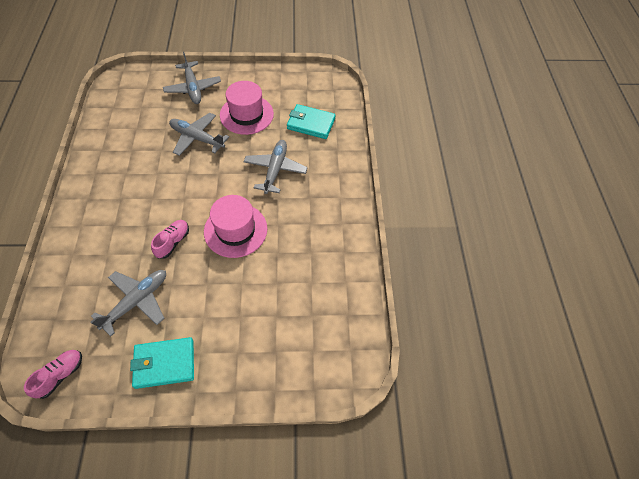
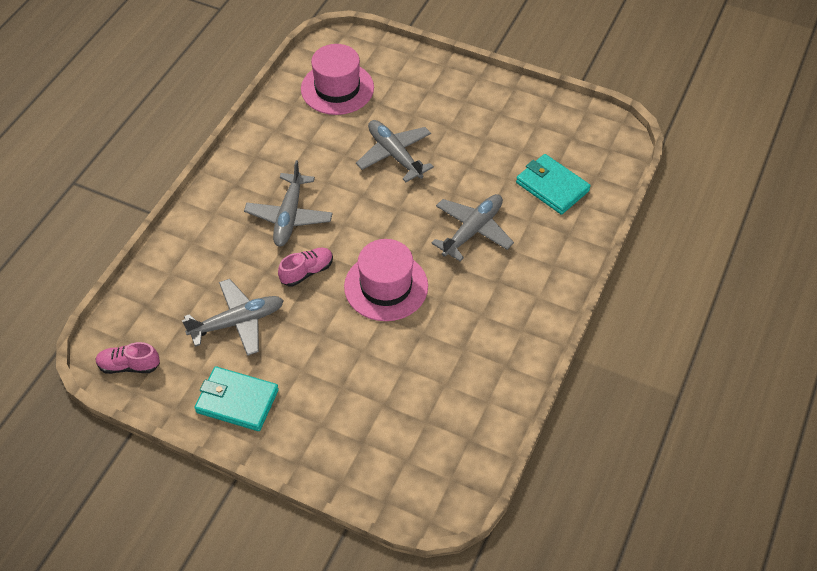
camera: 30 degrees right, 5 degrees down
pink shoe [24,350,82,399] -> pink shoe turned 150 degrees counterclockwise [96,342,160,374]
grey plane [163,52,221,104] -> grey plane moved to [244,160,333,247]
pink hat [220,81,274,135] -> pink hat moved to [301,44,374,115]

